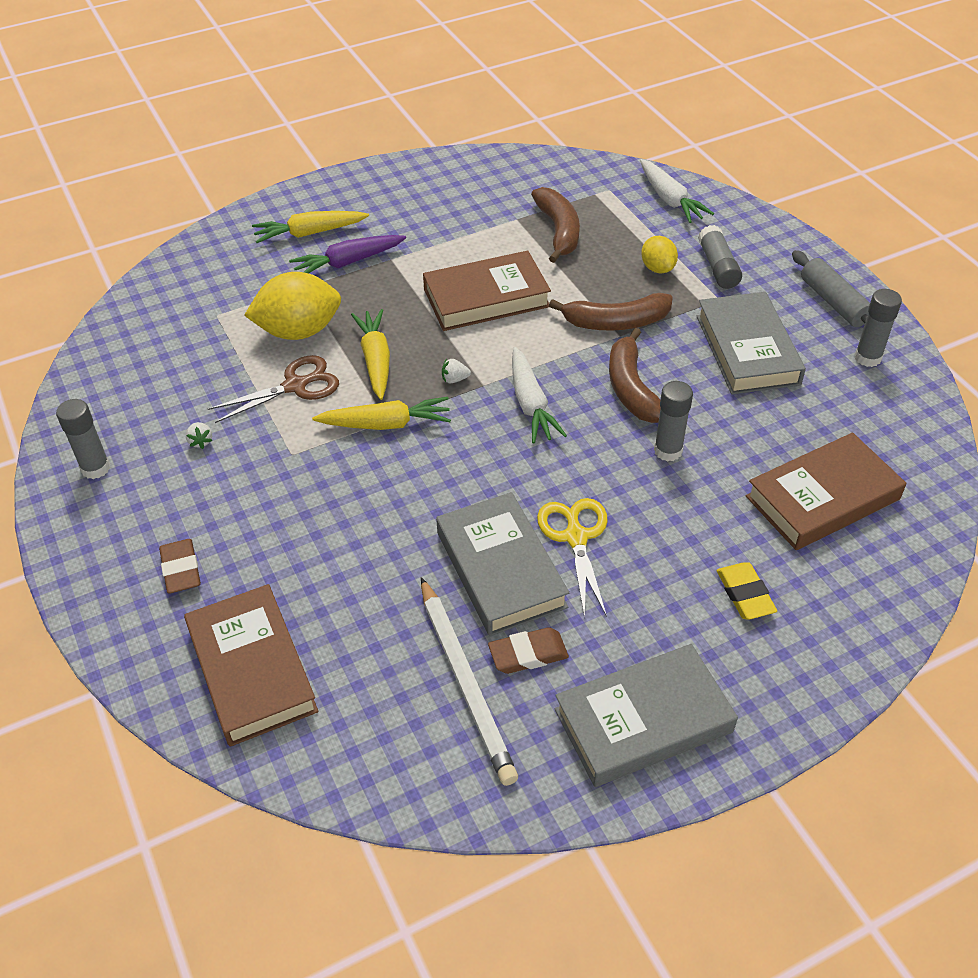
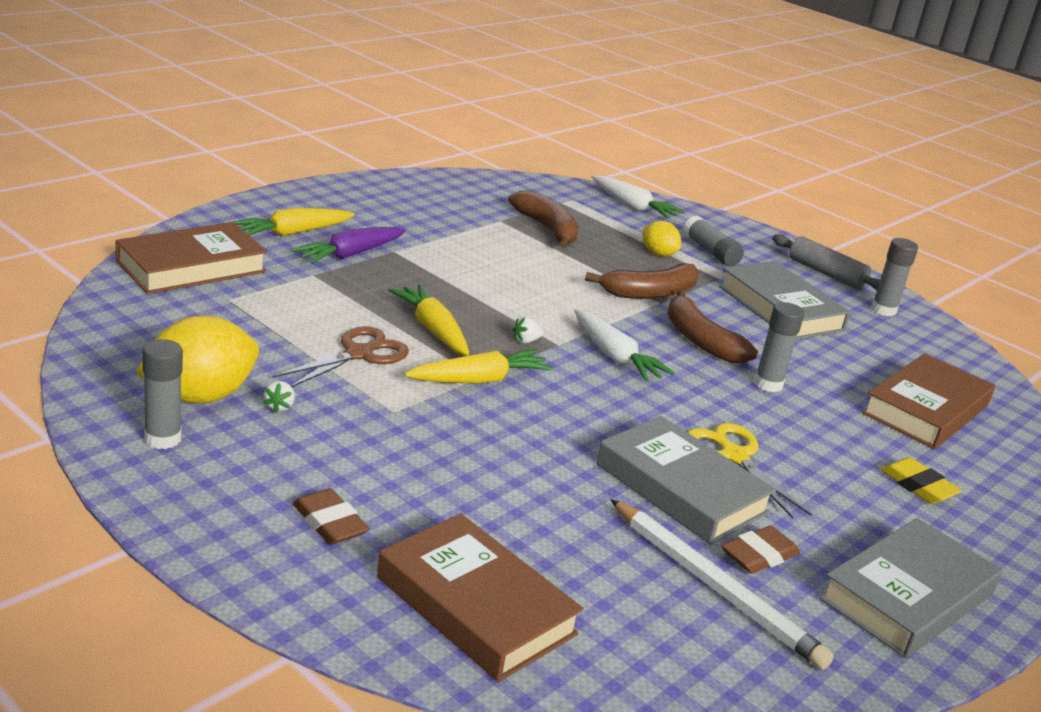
camera: 25 degrees left, 20 degrees down
white strawberry [186,422,213,449] -> white strawberry turned 45 degrees clockwise [263,381,295,413]
yellow lemon [244,272,341,340] -> yellow lemon moved to [136,315,259,404]
brown book [423,251,551,331] -> brown book moved to [115,222,267,294]

